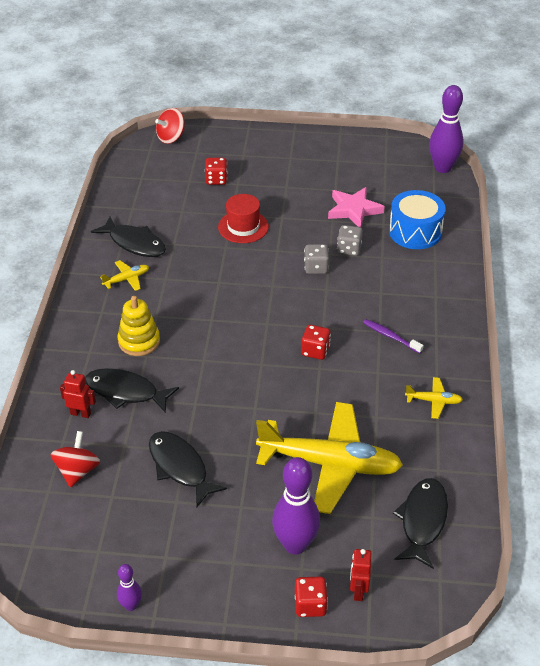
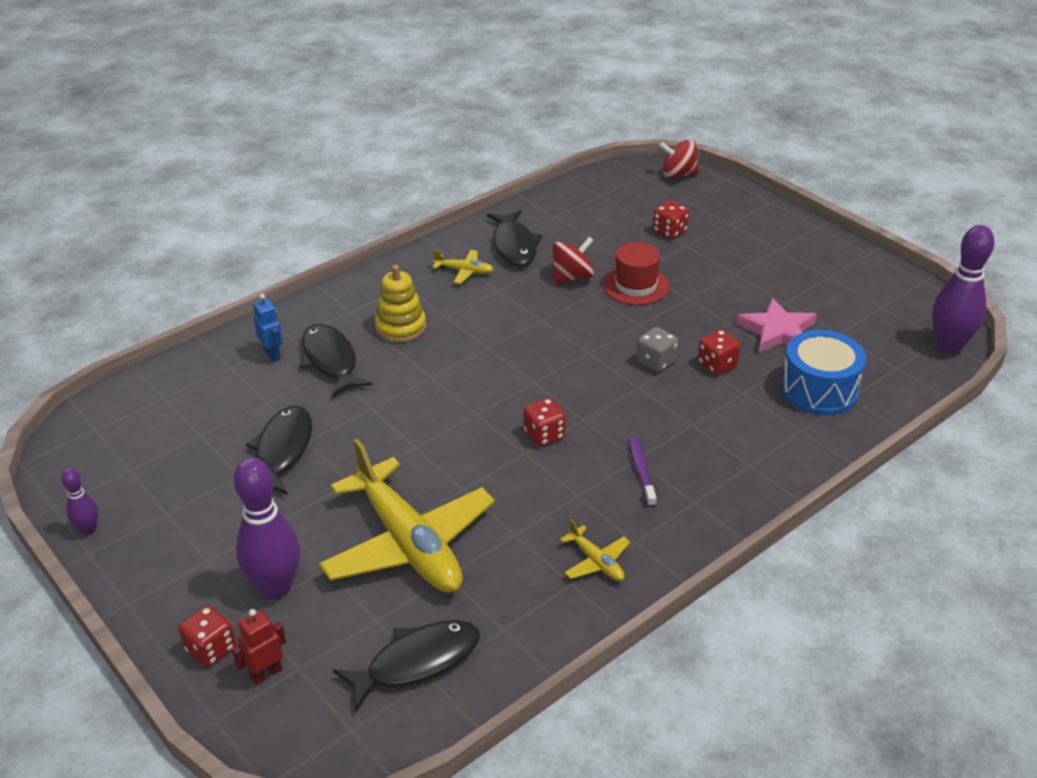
camera: 45 degrees right, 5 degrees down
red spinning top [50,431,100,487] -> red spinning top moved to [553,237,594,283]
red robot [60,370,96,418] -> blue robot [253,294,283,362]
grey dice [337,225,363,256] -> red dice [698,330,741,375]

